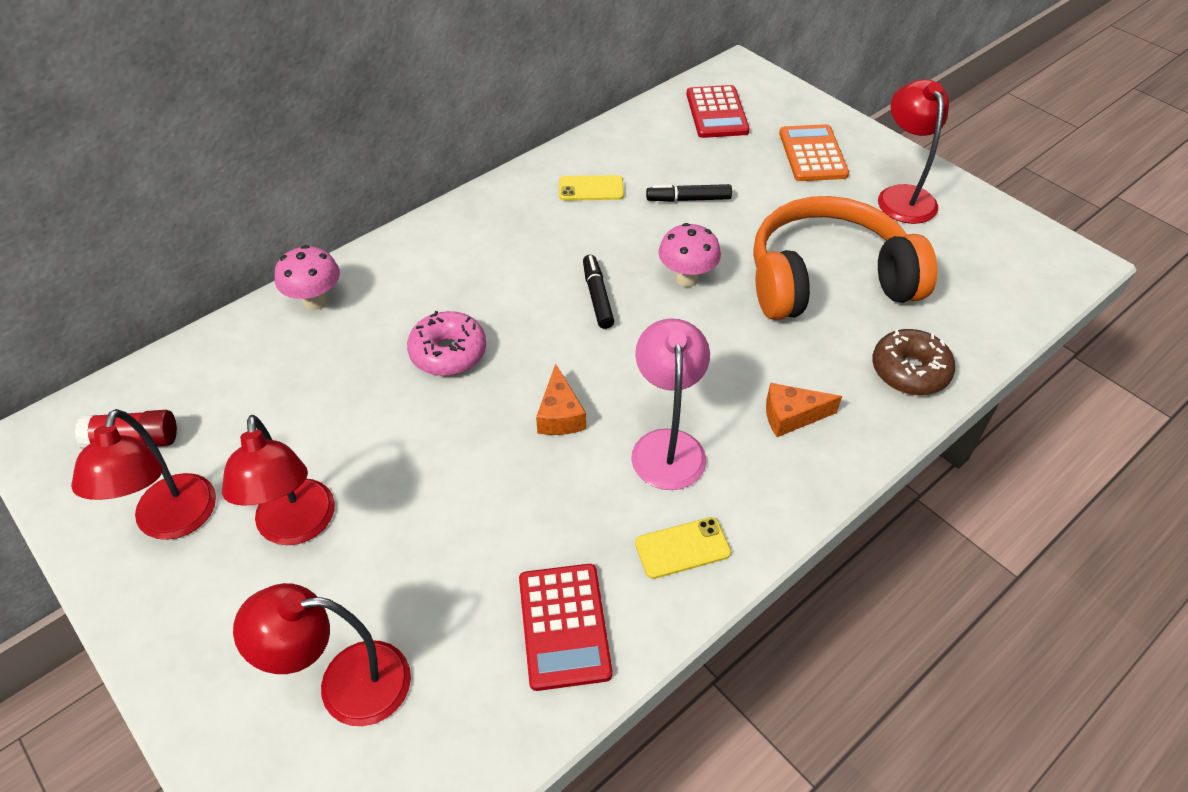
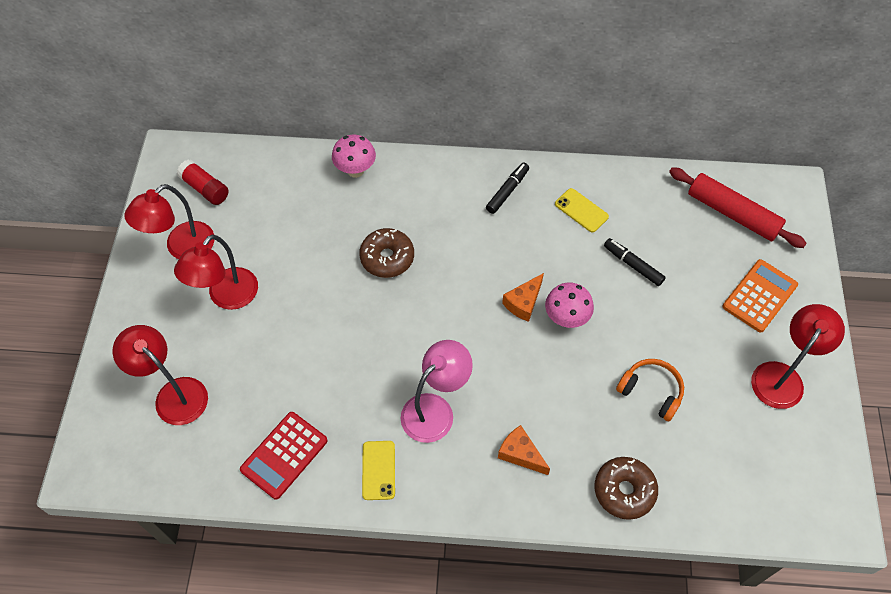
camera: 45 degrees right, 10 degrees up
pink donut [407,311,486,376] -> brown donut [359,228,414,278]
orange cheese [536,364,586,435] -> orange cheese moved to [502,273,544,322]
black marker [583,255,614,329] -> black marker moved to [486,163,529,214]
yellow phone [635,517,731,579] -> yellow phone turned 60 degrees clockwise [362,441,395,500]
red calculator [686,85,750,138] -> red rolling pin [669,167,807,248]
orange headphones [753,196,937,320] -> orange headphones [616,359,684,421], size x0.47

